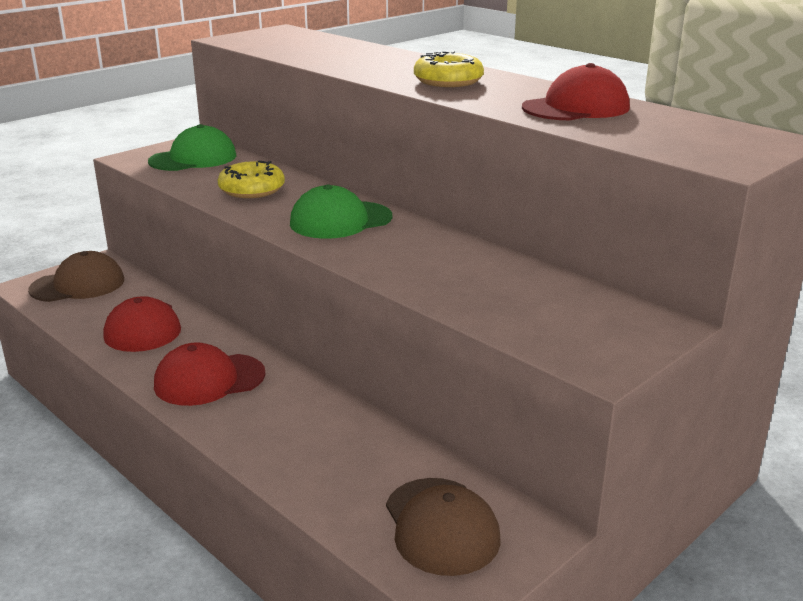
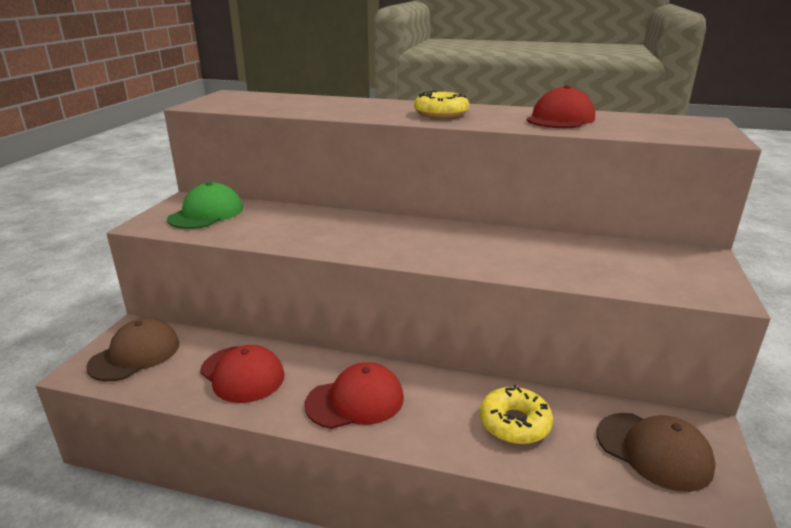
camera: 30 degrees left, 0 degrees up
red cap [154,342,266,406] -> red cap turned 150 degrees counterclockwise [305,362,404,429]
yellow donut [218,161,285,198] -> yellow donut moved to [479,384,553,444]
green cap [290,185,393,239] -> none

